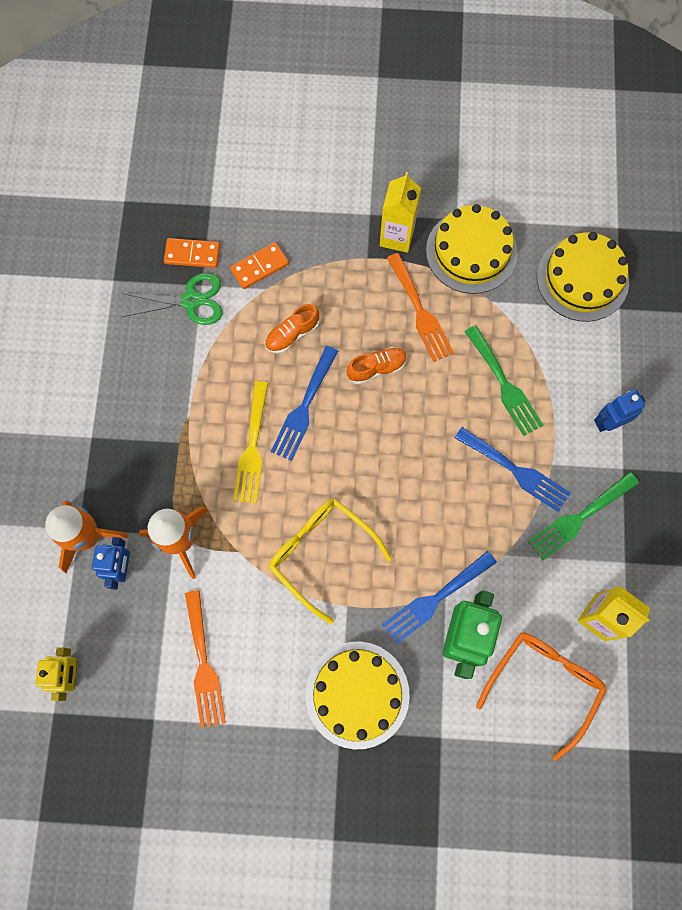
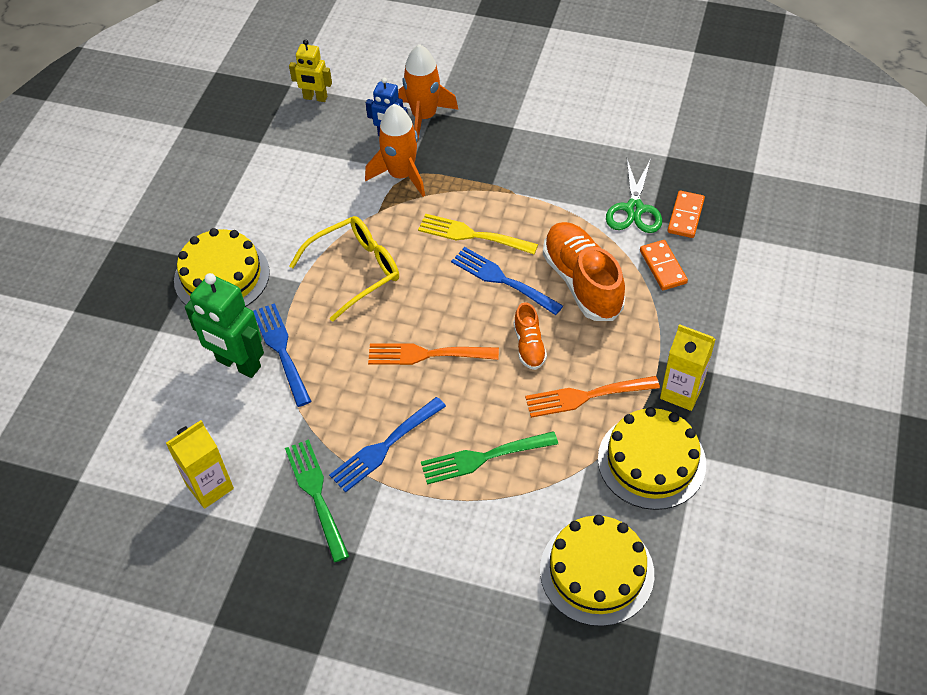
camera: 105 degrees right, 20 degrees down
orange fork [185,590,226,728] -> orange fork moved to [368,343,499,365]
orange shoe [265,304,319,354] -> orange shoe [543,222,625,321], size x1.93
orange glasses [476,633,607,761] -> none
blue robot [594,389,645,432] -> none

